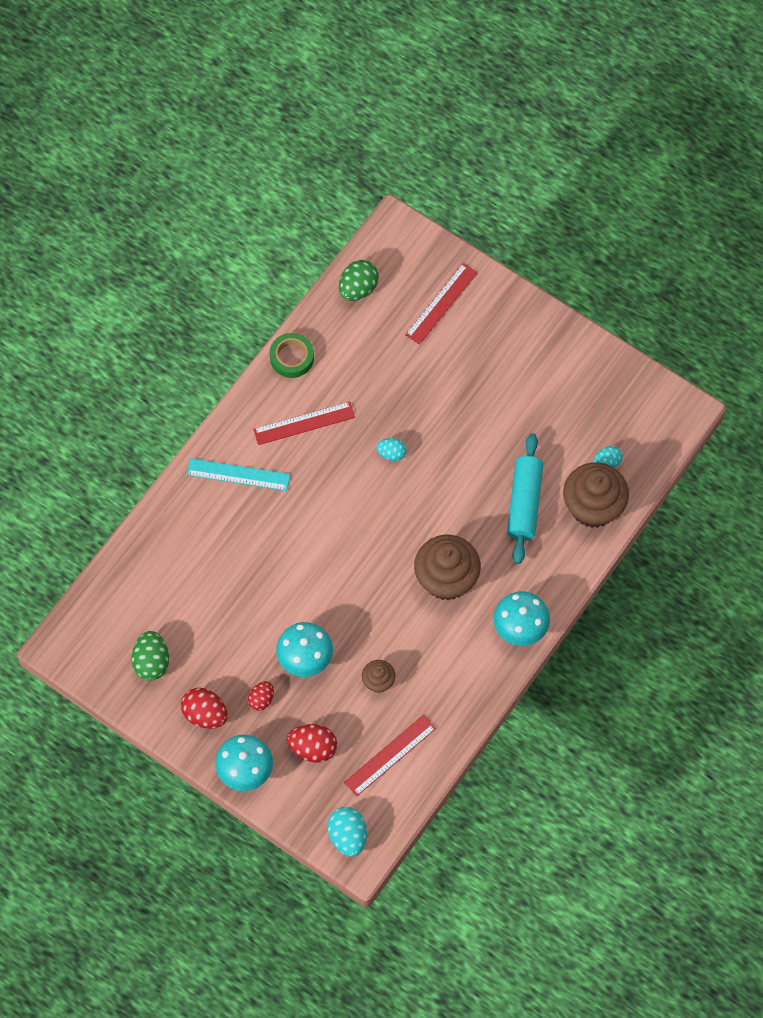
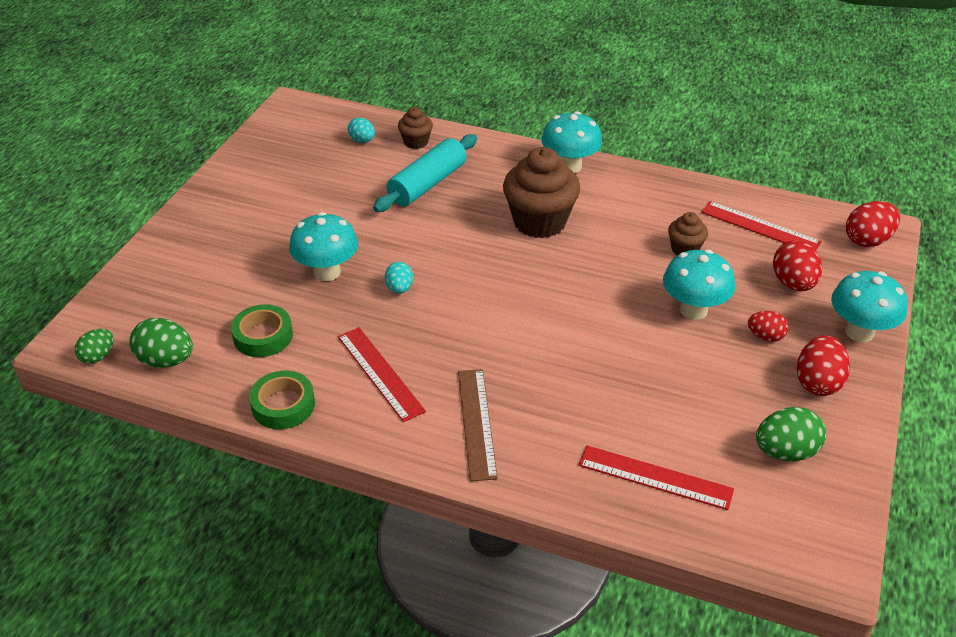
camera: 105 degrees left, 25 degrees down
turquoise ruler [187,458,290,491] -> brown ruler [458,369,498,481]
turquoise egg [328,807,367,857] -> red egg [846,201,900,247]
red ruler [405,263,478,345] -> red ruler moved to [579,445,734,510]
turquoise rolling pin [507,433,543,564] -> turquoise rolling pin turned 45 degrees counterclockwise [373,134,477,212]
brown cupcake [563,462,629,528] -> brown cupcake [398,107,433,149], size x0.50
none -> green egg [75,329,114,364]
none -> green tape [231,304,293,357]
none -> turquoise mushroom [289,212,358,281]

